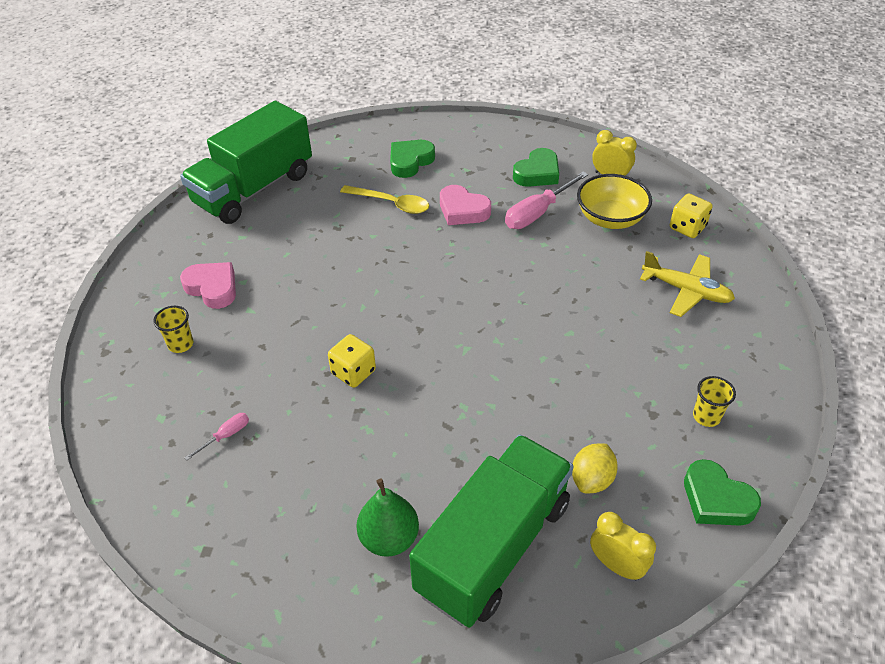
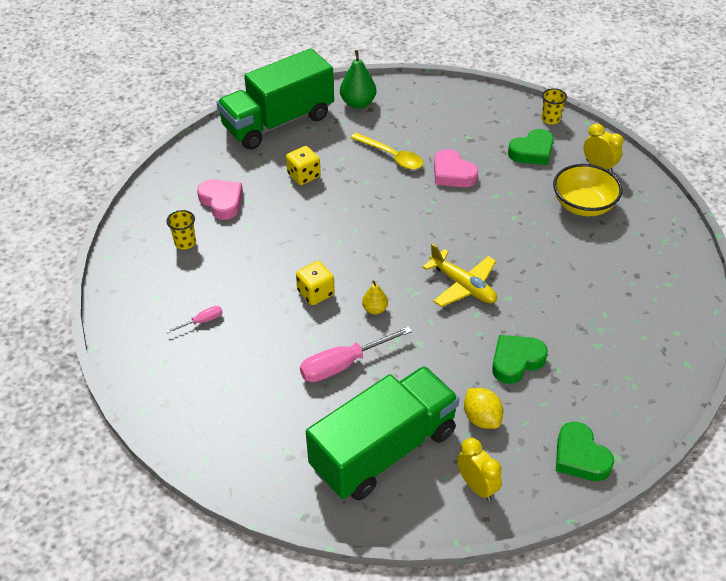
camera: 15 degrees right, 0 degrees up
green pear [356,479,419,557] -> green pear moved to [340,50,376,109]
green heart [390,140,435,178] -> green heart moved to [492,335,548,384]
pink screwdriver [505,172,588,229] -> pink screwdriver moved to [300,326,412,382]
yellow lemon [572,444,618,493] -> yellow lemon turned 75 degrees counterclockwise [464,388,503,429]
yellow plane [640,251,735,317] -> yellow plane moved to [422,243,497,307]
yellow dice [670,194,713,238] -> yellow dice moved to [286,146,321,185]
yellow cup [693,376,736,427] -> yellow cup moved to [542,88,567,125]
none -> yellow pear [362,280,388,315]

